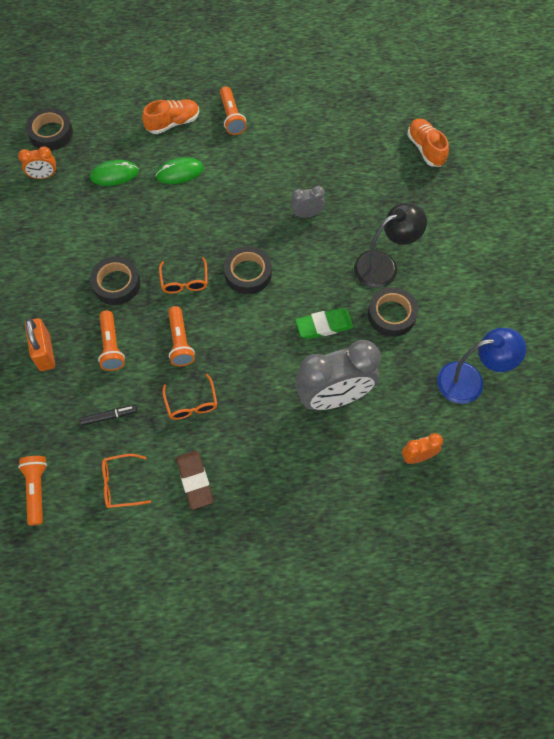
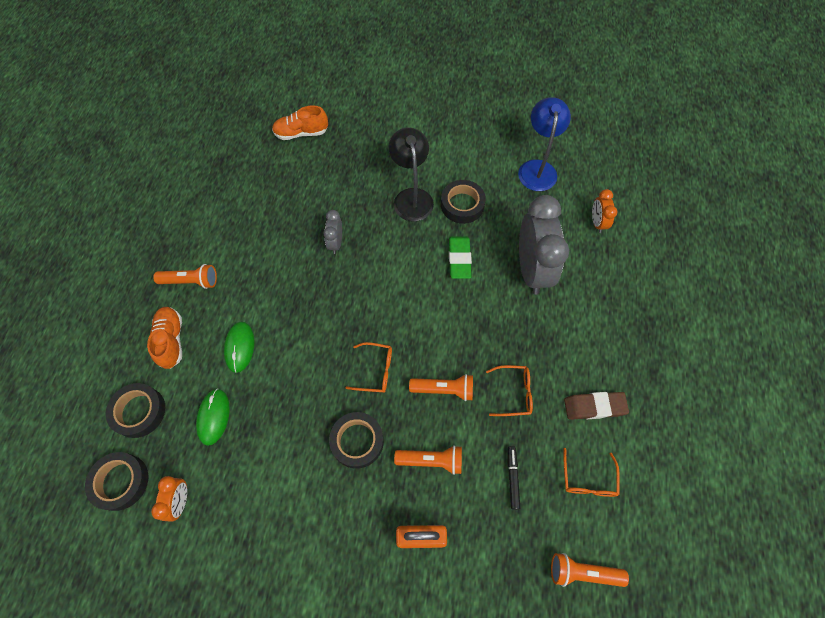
camera: 75 degrees left, 0 degrees up
black tape [224,246,272,294] -> black tape moved to [106,383,165,438]

